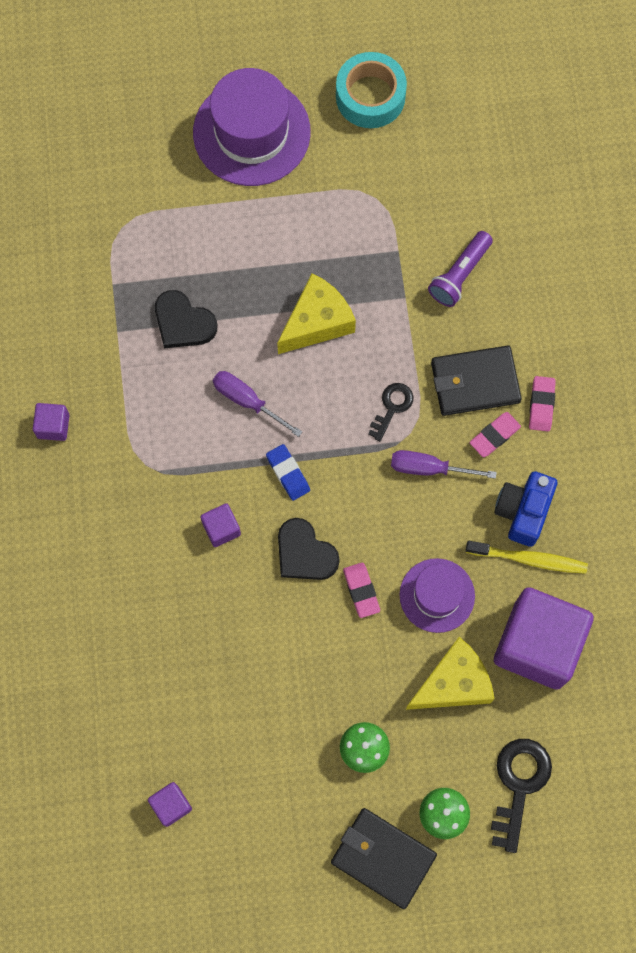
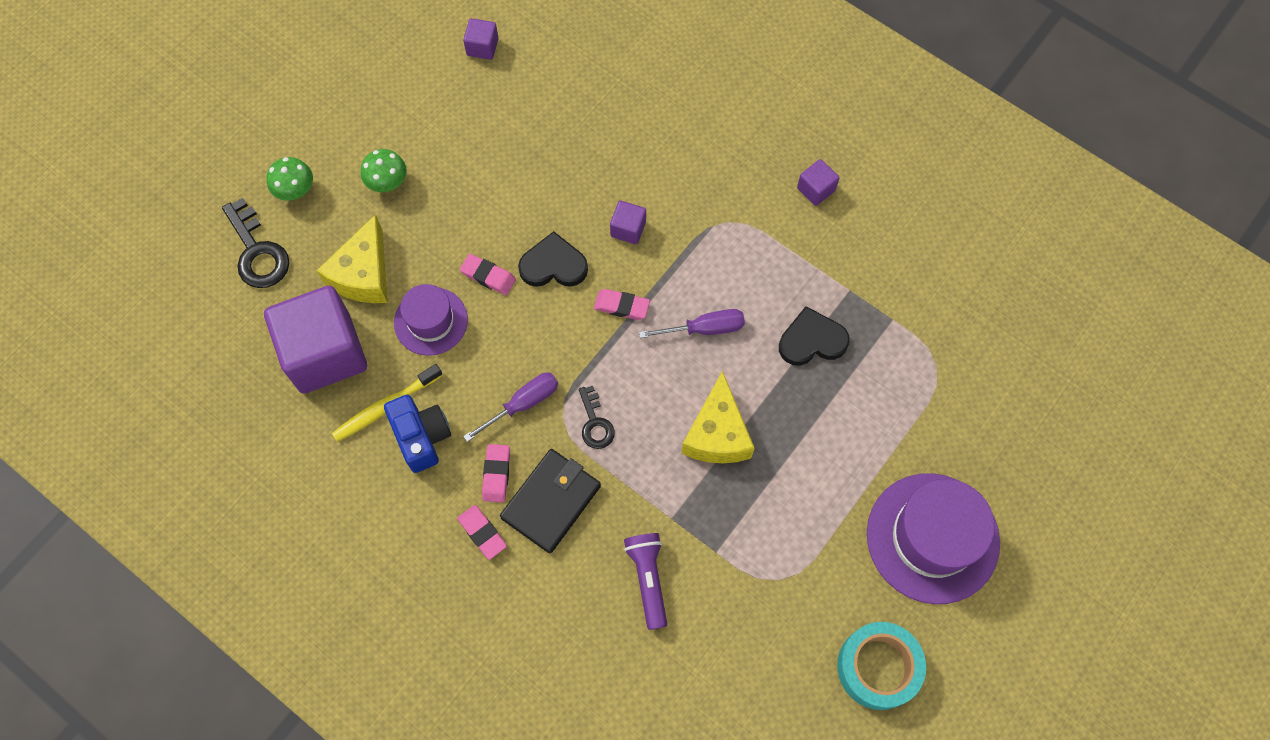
camera: 135 degrees right, 5 degrees down
blue eraser [266,444,310,501] -> pink eraser [594,289,650,320]
black wallet [331,808,437,909] -> none

